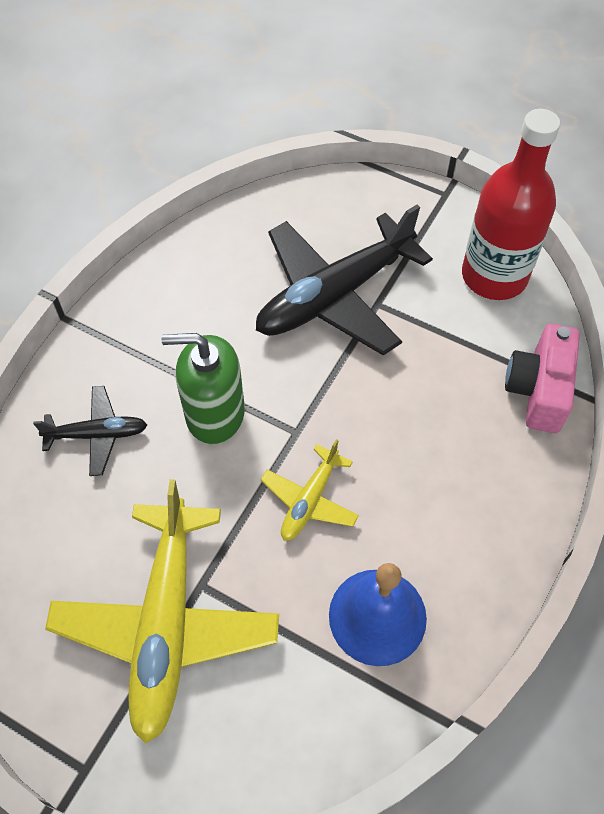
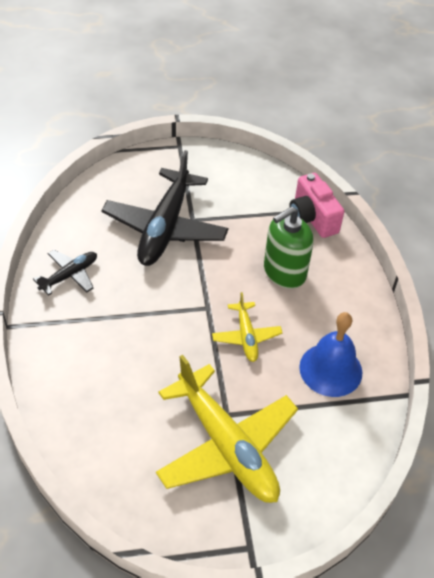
camera: 40 degrees left, 10 degrees down
black plane [33,386,147,476] -> black plane moved to [33,250,97,295]
green soap dispenser [161,333,245,445] -> green soap dispenser moved to [264,207,314,289]
red bottle [462,109,560,300] -> none

